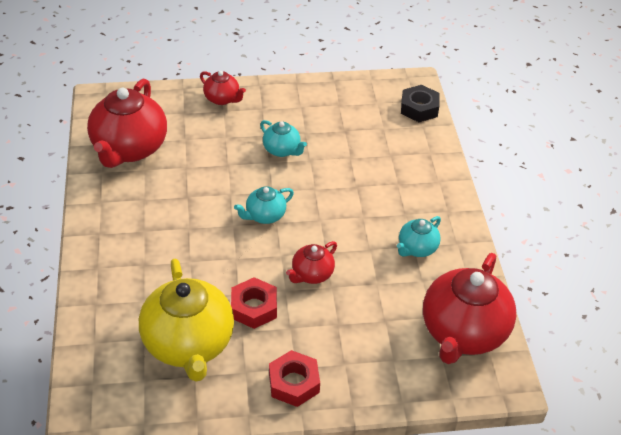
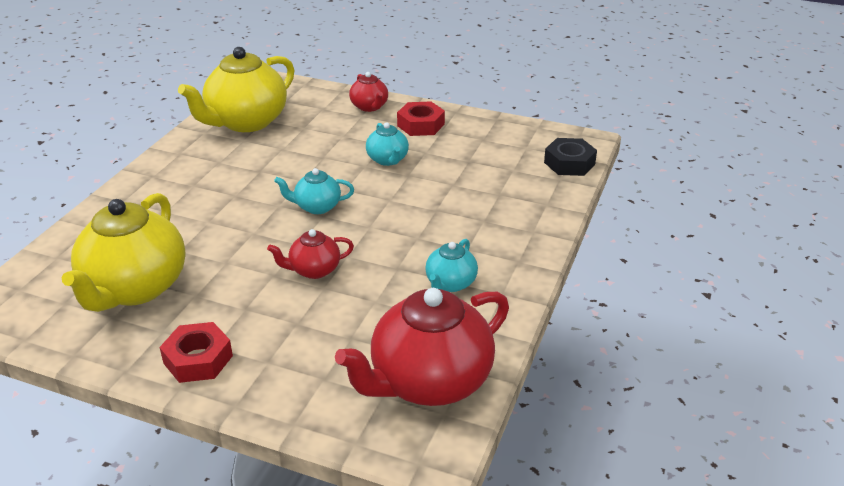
camera: 30 degrees right, 10 degrees down
red teapot [87,79,167,168] -> yellow teapot [178,47,294,132]
red nut [231,277,277,329] -> red nut moved to [397,101,445,136]
turquoise teapot [397,216,441,257] -> turquoise teapot turned 45 degrees counterclockwise [425,239,478,292]

